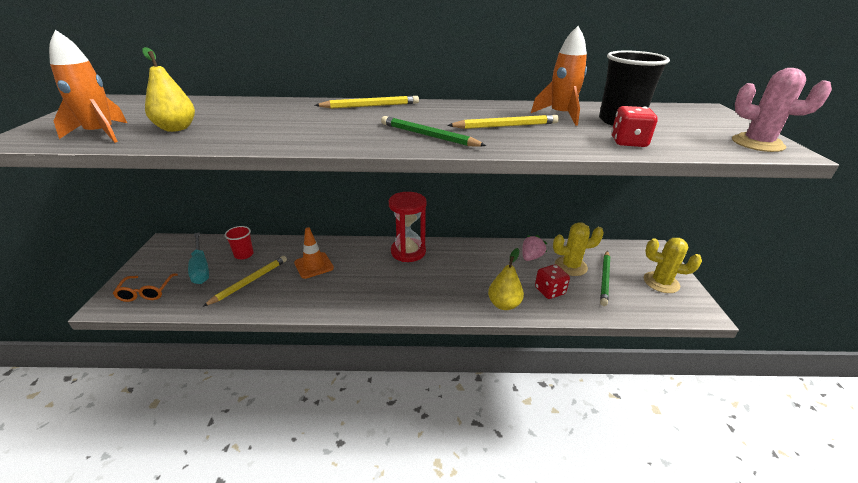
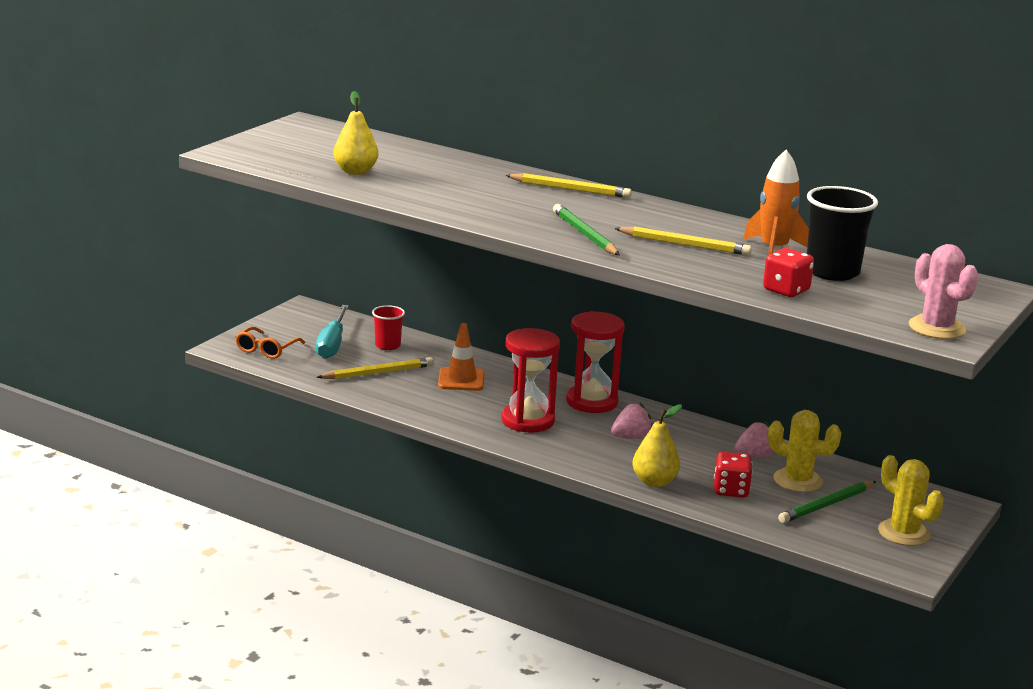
camera: 30 degrees right, 10 degrees down
orange rocket [49,30,127,143] -> none
none -> red hourglass [502,328,560,433]
none -> pink strawberry [611,403,652,439]

